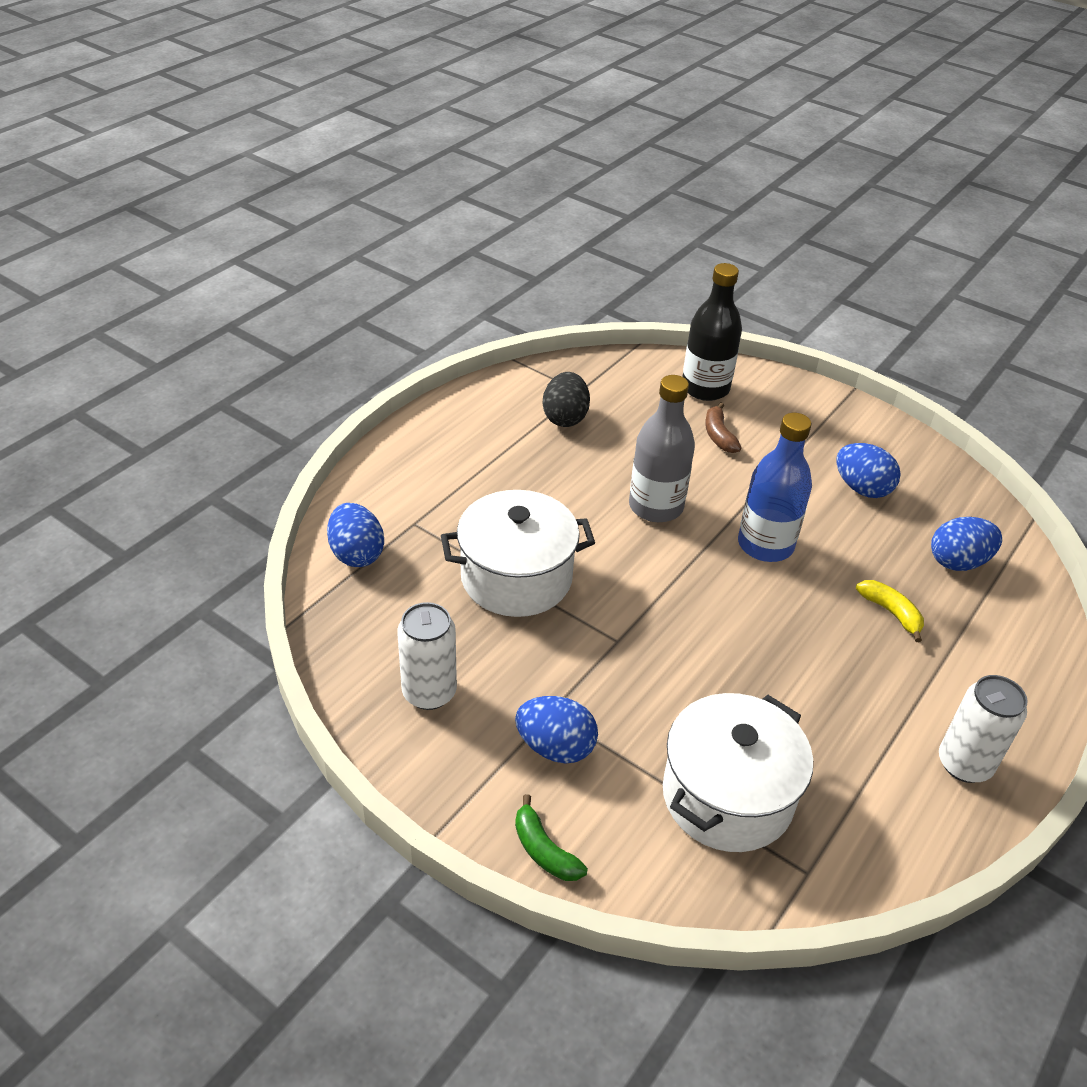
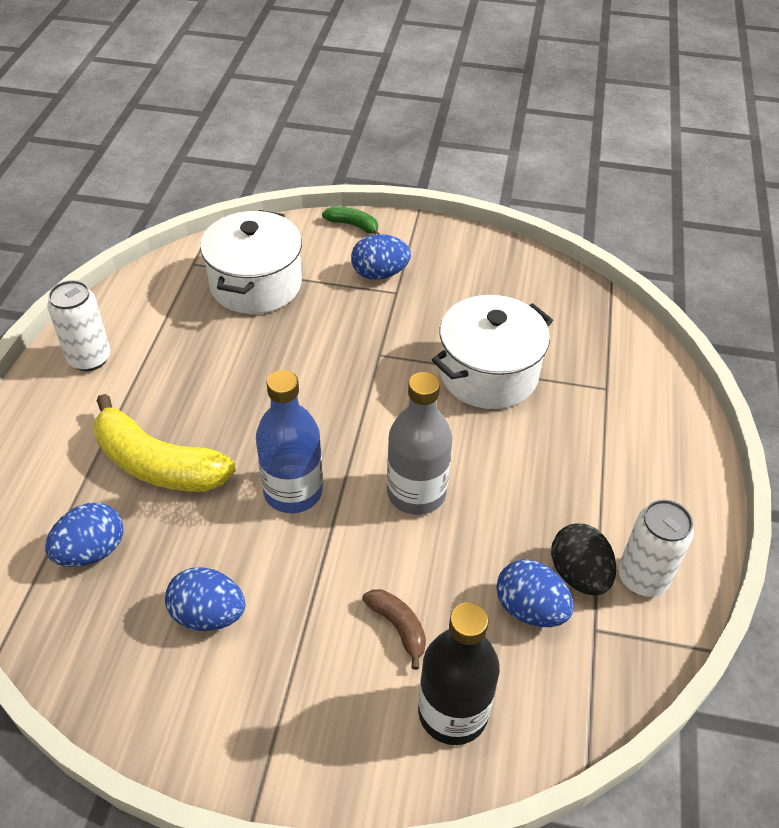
camera: 155 degrees right, 5 degrees up
blue egg [327,503,384,567] -> blue egg moved to [496,559,573,627]
white can [397,602,457,710] -> white can moved to [618,500,694,597]
yellow banana [856,580,924,642] -> yellow banana [93,394,236,492], size x2.07

